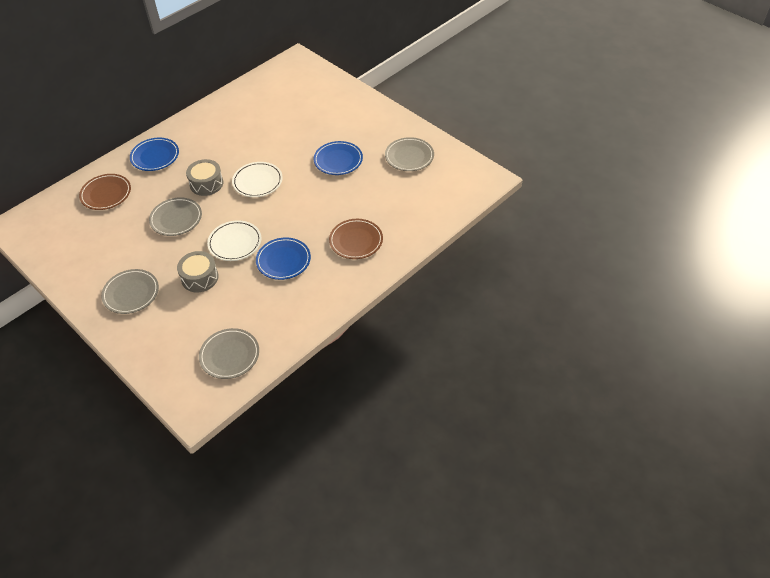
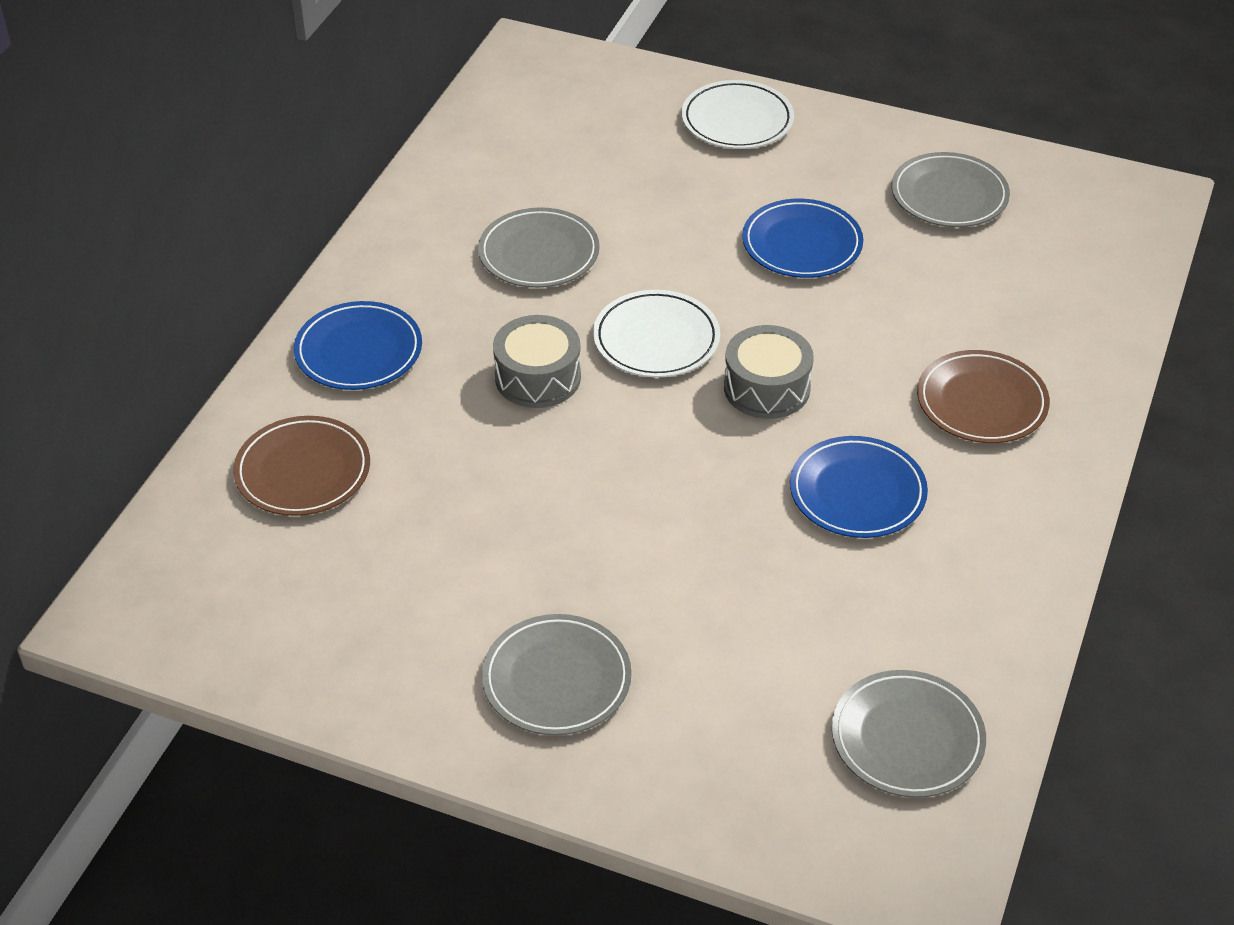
camera: 25 degrees left, 5 degrees down
grey plate [149,197,202,236] -> grey plate moved to [478,207,600,288]
grey drum [177,251,219,292] -> grey drum moved to [724,325,814,419]
white plate [207,220,261,261] -> white plate moved to [682,80,794,149]

